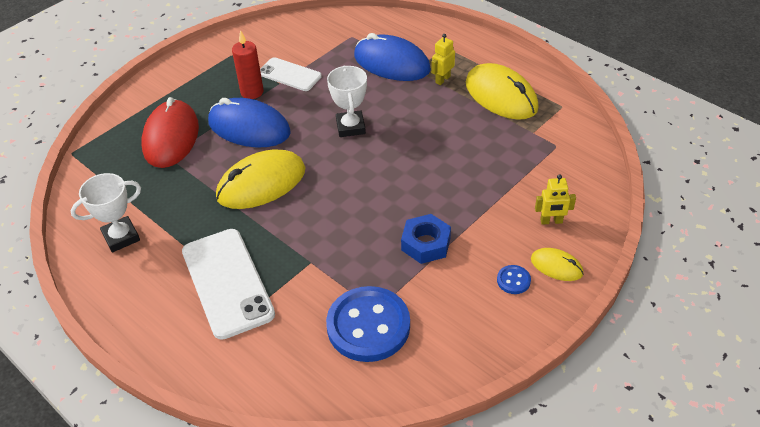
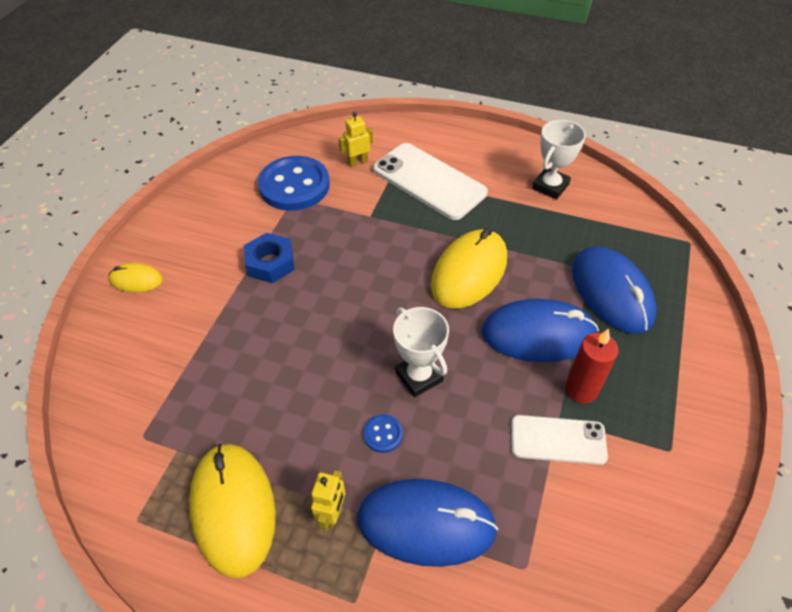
camera: 155 degrees right, 5 degrees up
red mouse [141,97,199,168] -> blue mouse [572,246,657,334]
yellow mouse [466,63,539,120] -> yellow mouse turned 45 degrees clockwise [189,444,276,578]
blue button [497,265,531,294] -> blue button moved to [363,414,403,453]
yellow robot [535,174,576,225] -> yellow robot moved to [339,112,373,167]

